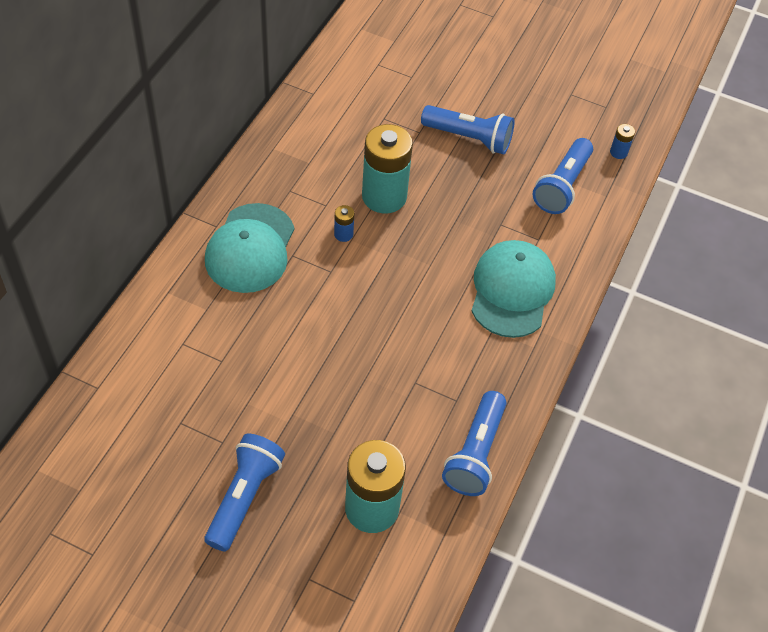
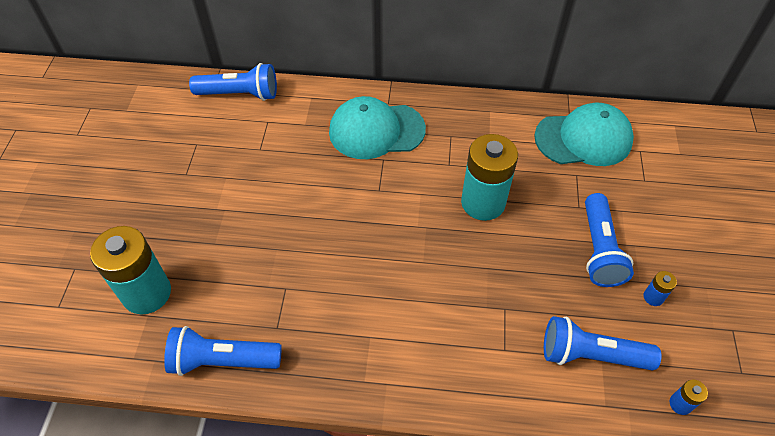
camera: 75 degrees right, 0 degrees up
blue flashlight [205,434,285,552] -> blue flashlight moved to [189,63,277,101]
blue battery [334,205,354,242] -> blue battery moved to [643,271,677,306]
turquoise cap [471,240,556,338] -> turquoise cap moved to [534,103,634,166]

